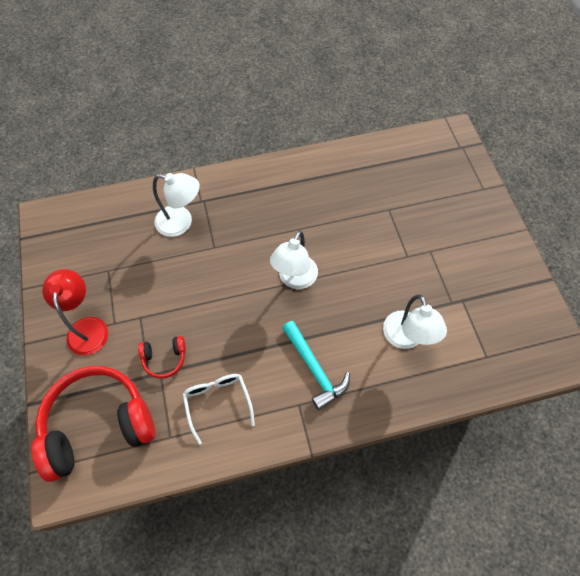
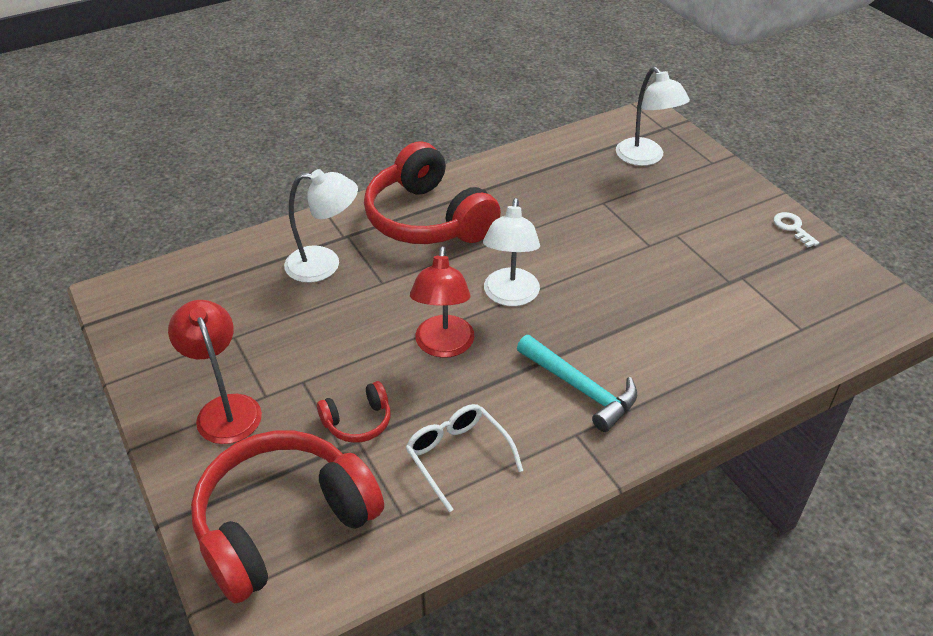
camera: 15 degrees left, 20 degrees down
white lamp [383,294,447,349] -> white lamp moved to [616,67,690,166]
none -> red headphones [364,142,501,244]
none -> red lamp [410,246,474,358]
none -> white key [774,212,819,247]

